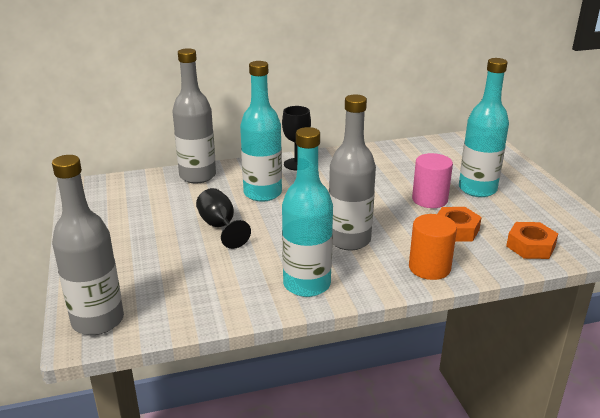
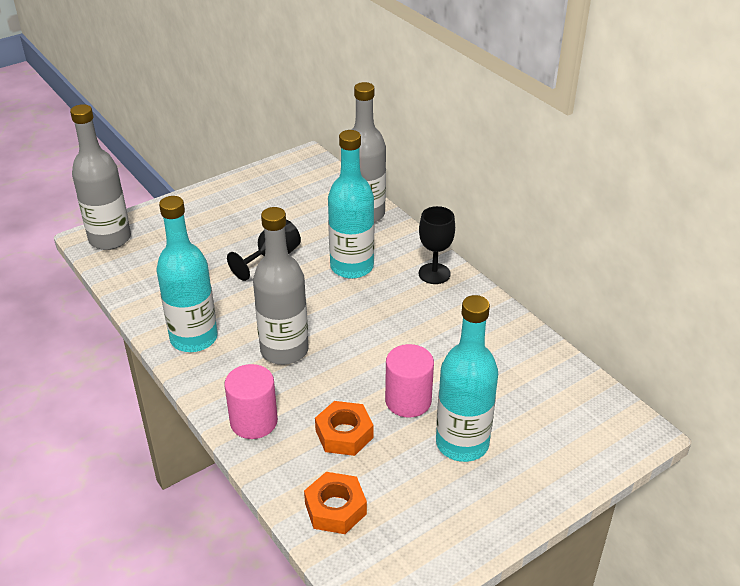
camera: 70 degrees right, 10 degrees up
orange cylinder [409,214,457,280] -> pink cylinder [225,364,278,439]

